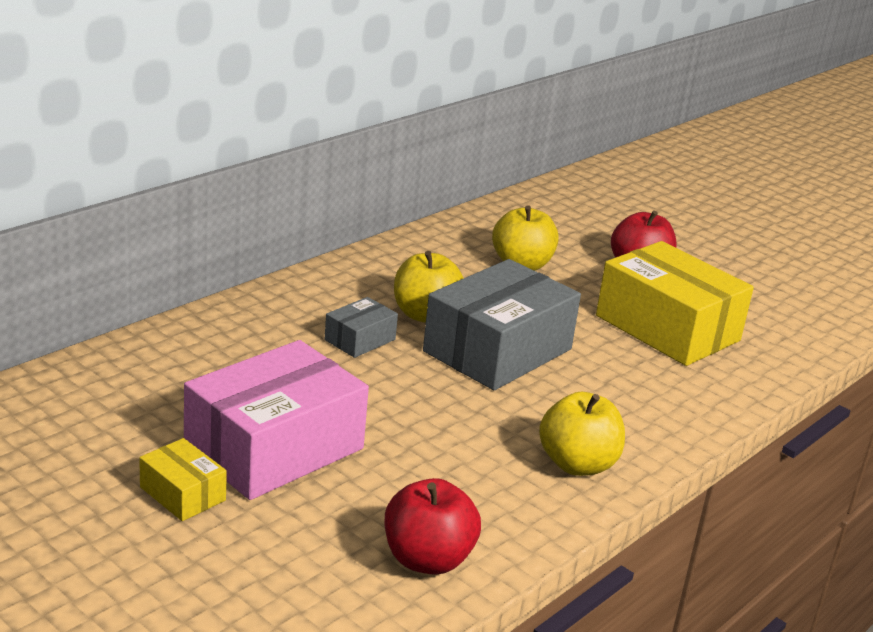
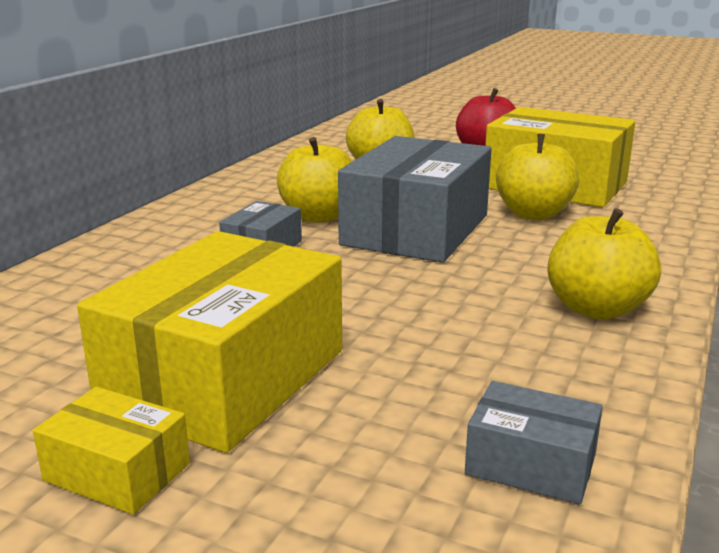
camera: 15 degrees left, 5 degrees down
pink box [184,340,369,500] -> yellow box [77,231,342,453]
red apple [384,478,481,575] -> grey box [465,381,603,504]
none -> yellow apple [496,134,579,220]

